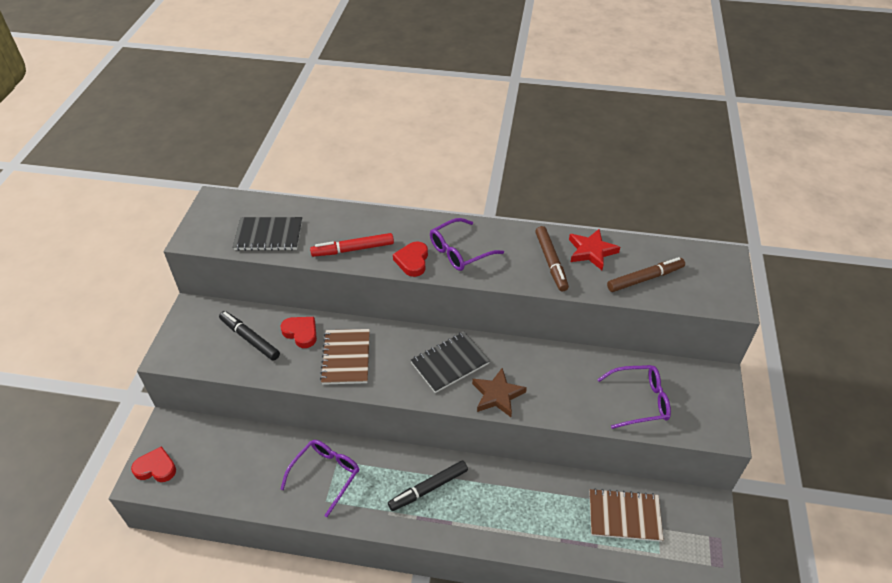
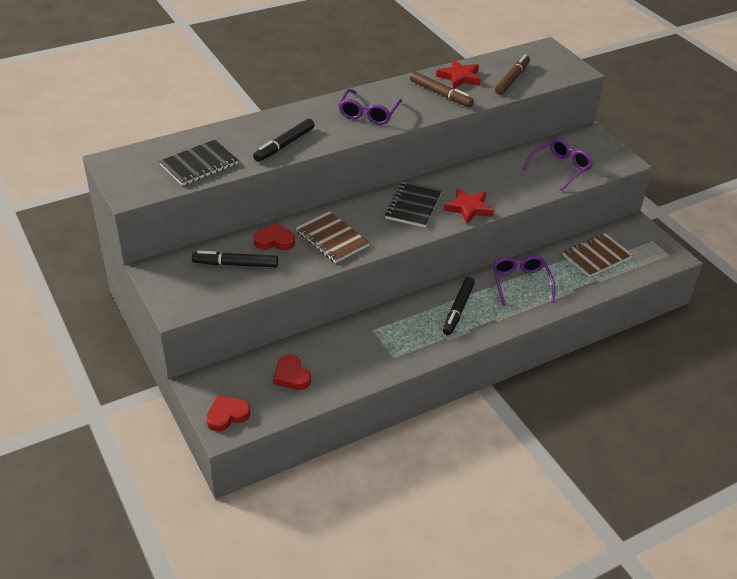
camera: 40 degrees left, 5 degrees down
purple glasses [281,440,359,517] -> purple glasses moved to [492,256,555,306]
red marker [310,233,394,257] -> black marker [253,119,314,162]
red heart [393,241,428,277] -> red heart moved to [273,354,311,390]
brown star [472,368,527,417] -> red star [444,188,494,224]

